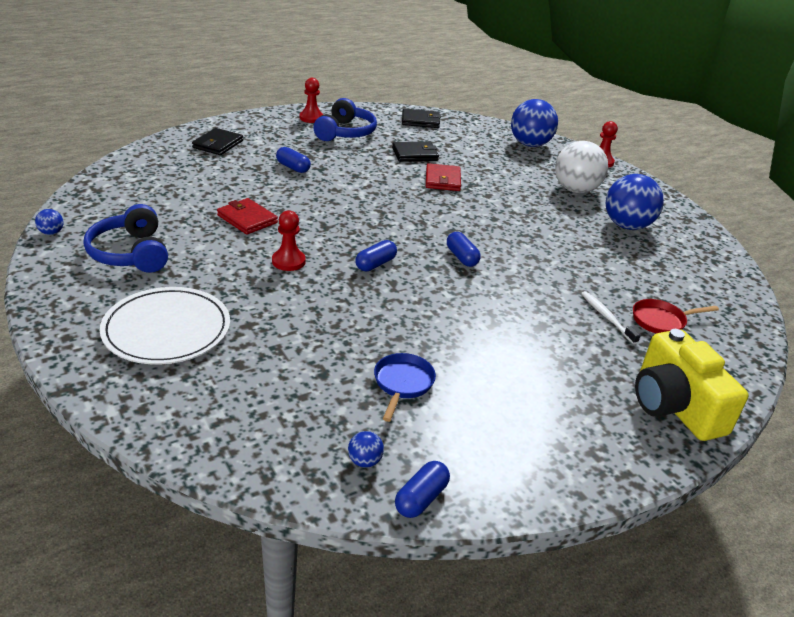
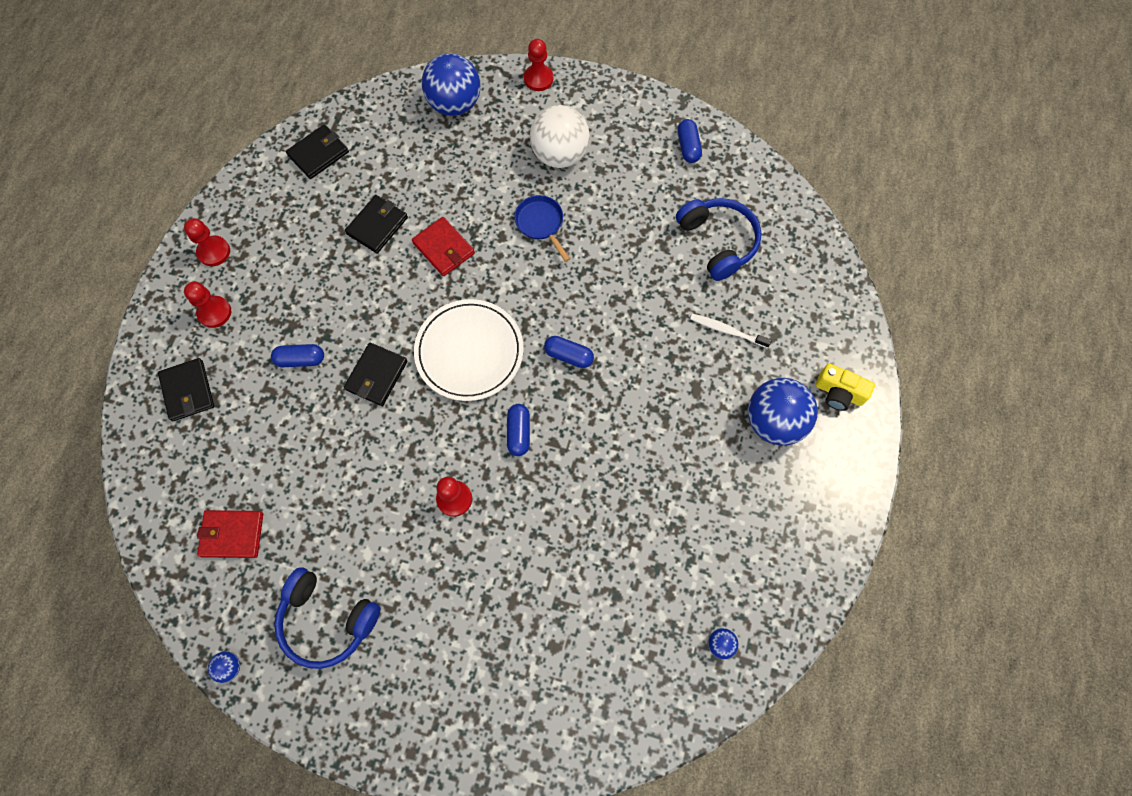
camera: 40 degrees left, 35 degrees up
white plate [100,287,230,365] -> white plate moved to [414,299,524,401]
red wallet [217,198,278,235] -> red wallet moved to [197,510,263,558]
blue headphones [313,98,377,141] -> blue headphones moved to [676,198,762,281]
blue pan [374,353,436,422] -> blue pan moved to [514,195,570,262]
blue capsule [395,461,450,518] -> blue capsule moved to [677,119,702,163]
blue ball [606,174,664,230] -> blue ball moved to [748,378,818,445]
red pan [633,299,719,333] -> none
yellow camera [635,329,748,441] -> yellow camera [816,363,875,411], size x0.56
none -> red pawn [184,282,231,328]
none -> black wallet [344,342,407,406]

